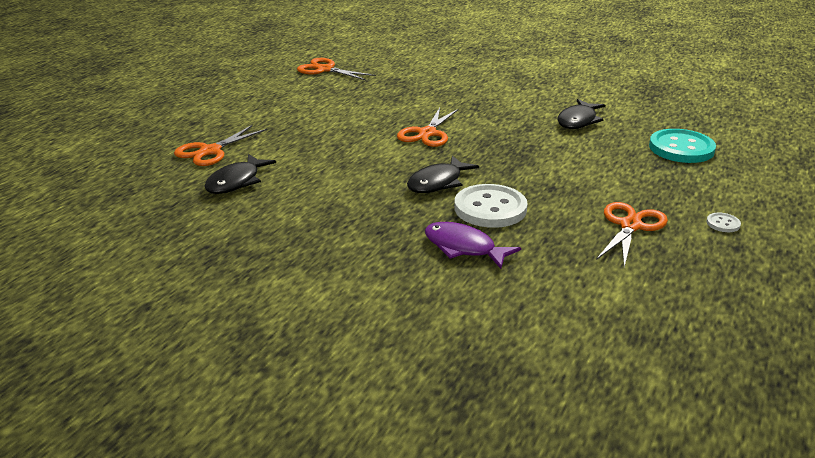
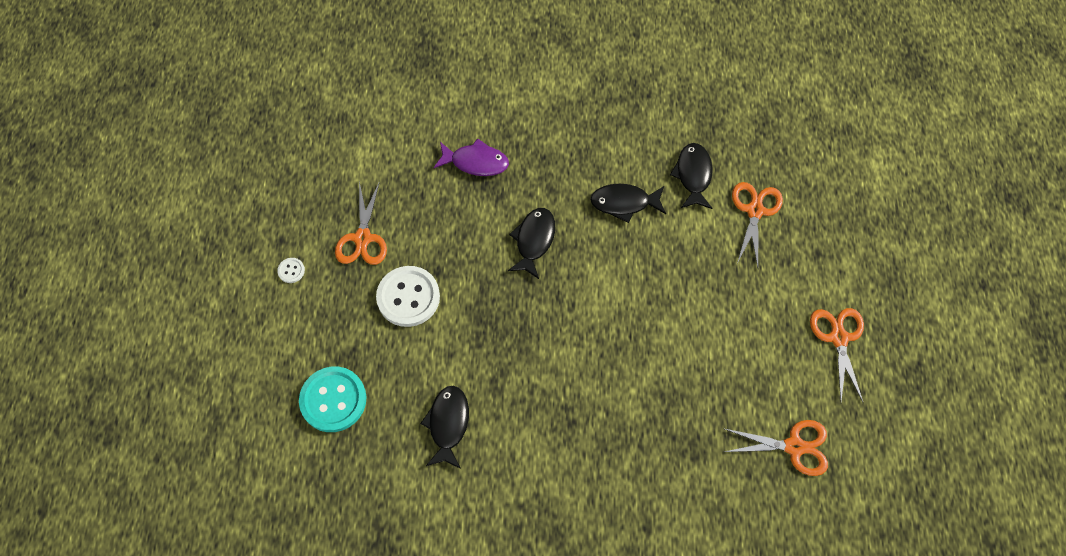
camera: 155 degrees right, 35 degrees up
orange scissors [397,108,459,147] -> orange scissors moved to [810,308,864,402]
white button [454,184,528,228] -> white button moved to [376,266,440,327]
none -> black fish [590,184,666,223]

